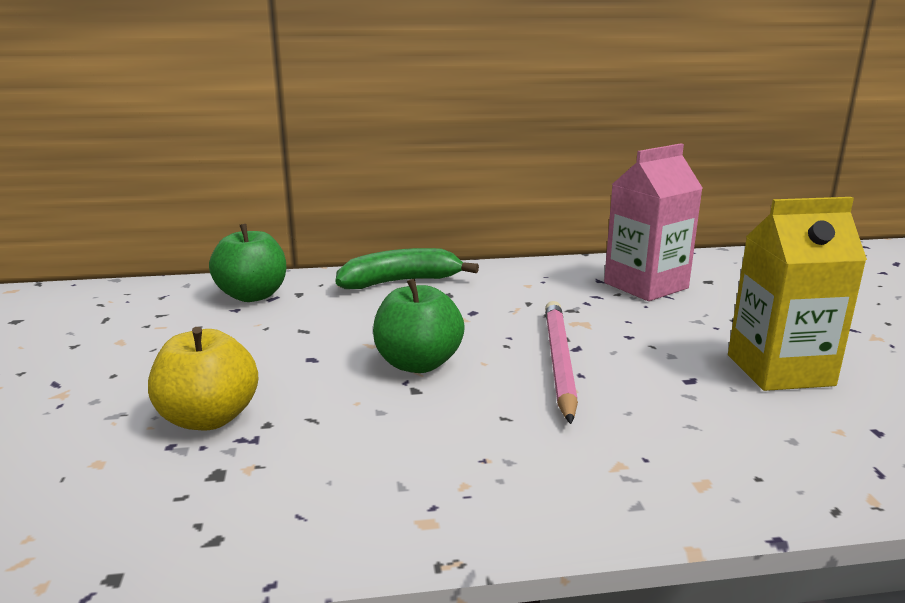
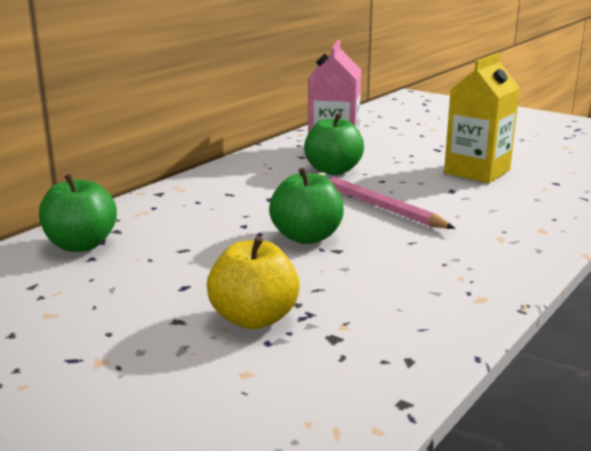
camera: 45 degrees left, 0 degrees up
green banana [335,248,479,289] -> none
none -> green apple [304,113,364,175]

